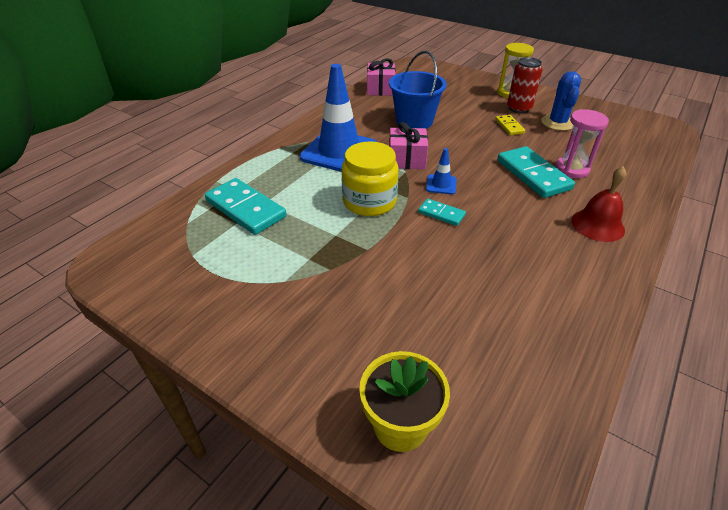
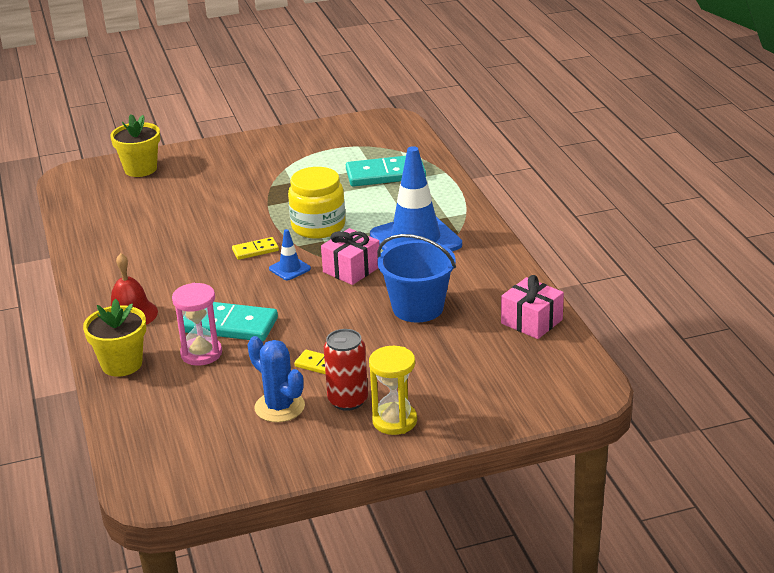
camera: 130 degrees right, 10 degrees down
turquoise domino [418,199,466,226] -> yellow domino [232,237,279,260]
none -> yellow flower pot [83,299,146,377]

